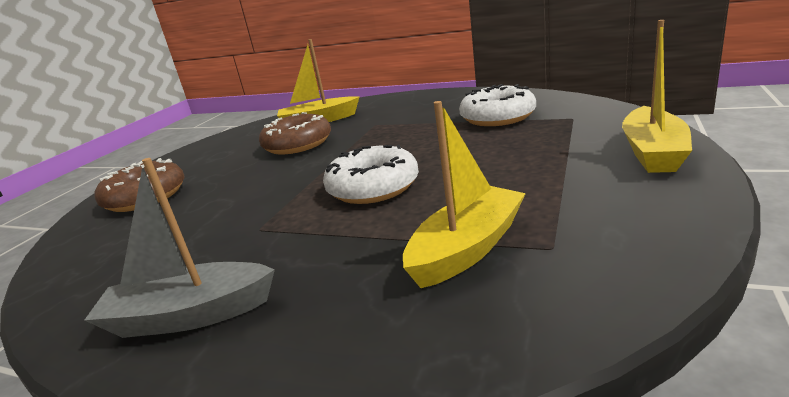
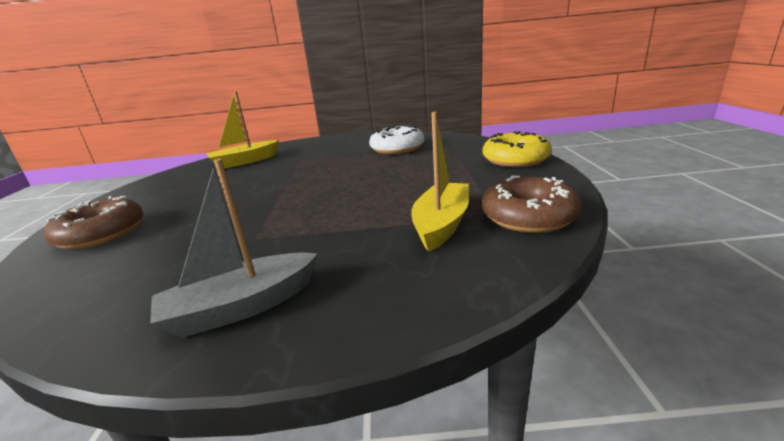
camera: 25 degrees left, 0 degrees up
brown donut [259,112,331,154] -> brown donut moved to [482,175,581,233]
white donut [323,145,419,204] -> none
yellow boat [622,20,692,173] -> yellow donut [482,131,552,167]

